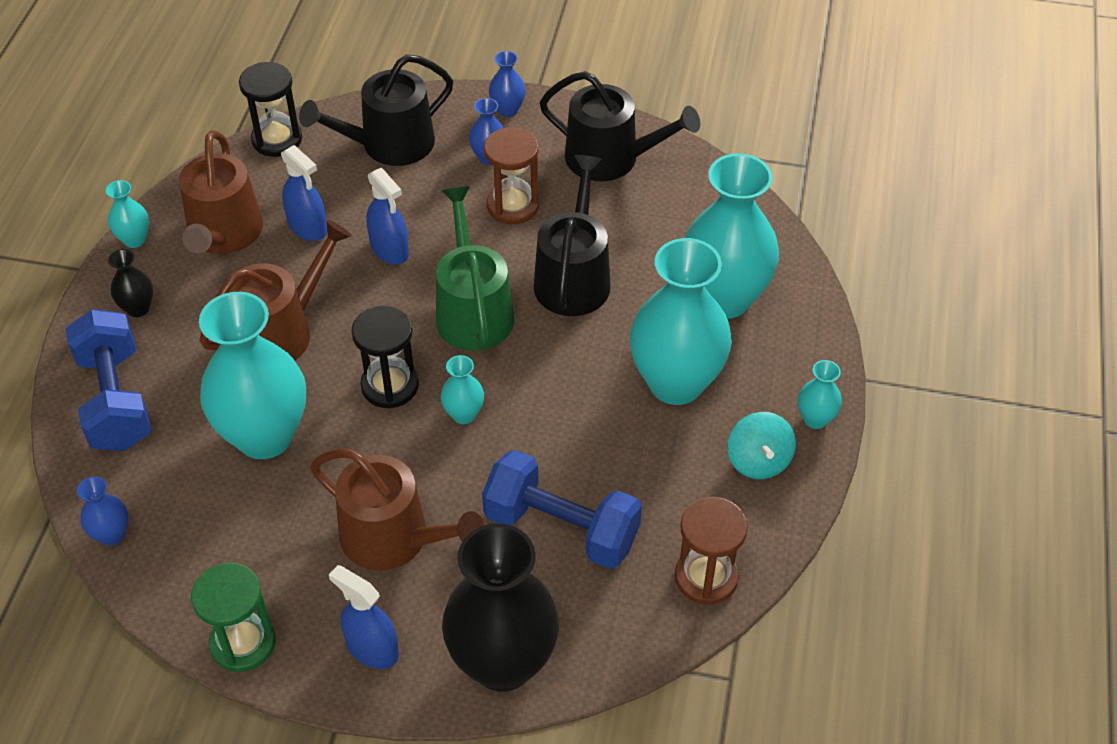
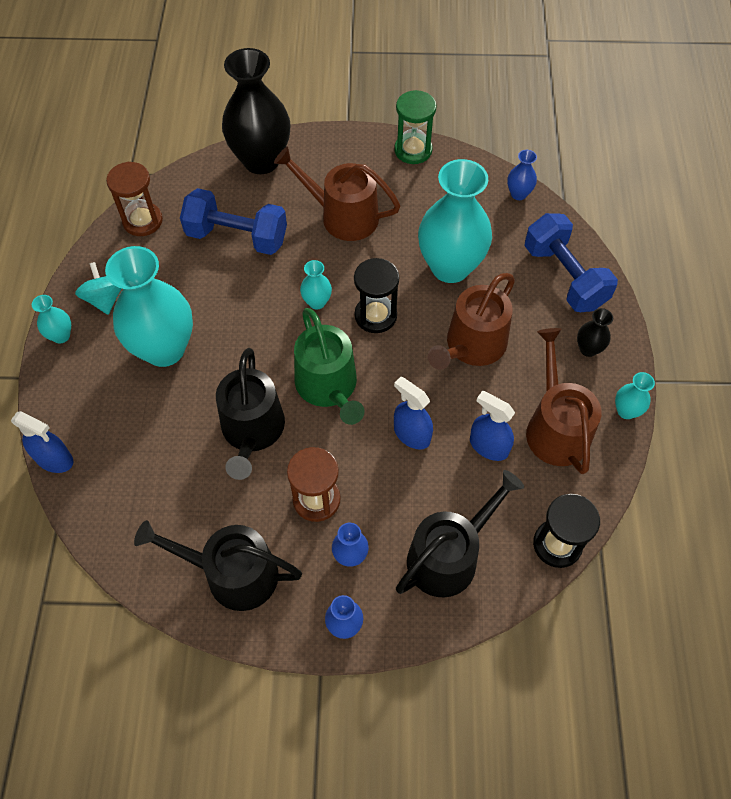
camera: 170 degrees right, 10 degrees up
blue spray bottle [329,565,399,669] -> blue spray bottle moved to [11,411,73,473]
turquoise vase [685,153,779,319] -> none

